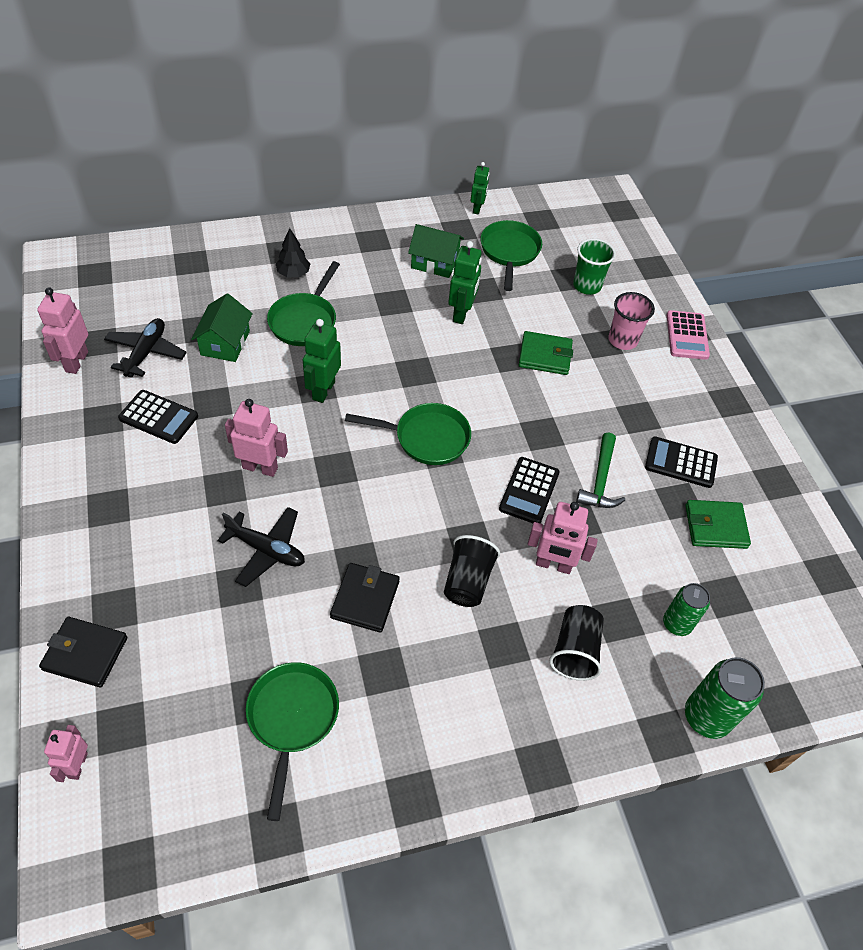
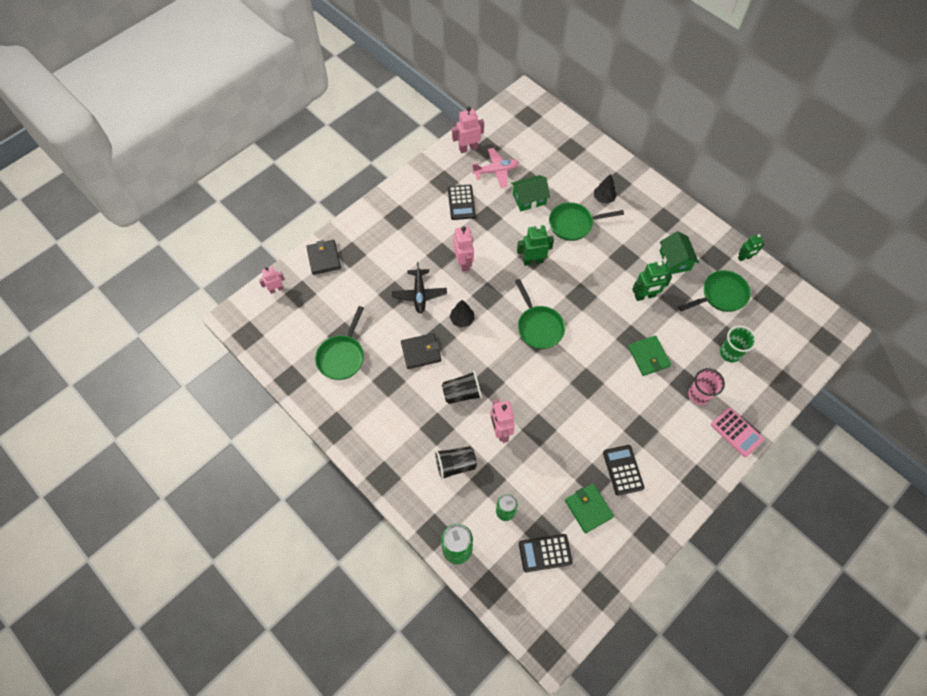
camera: 65 degrees right, 10 degrees up
black plane [104,318,187,378] -> pink plane [472,148,518,188]
green pan [246,662,339,821] -> green pan turned 135 degrees clockwise [315,306,364,380]
black calculator [499,457,560,523] -> black calculator moved to [519,534,573,572]
green hammer [576,432,625,508] -> none
pink calculator [667,310,710,360] -> pink calculator turned 105 degrees counterclockwise [711,407,764,457]
none -> black tree [450,300,474,328]

